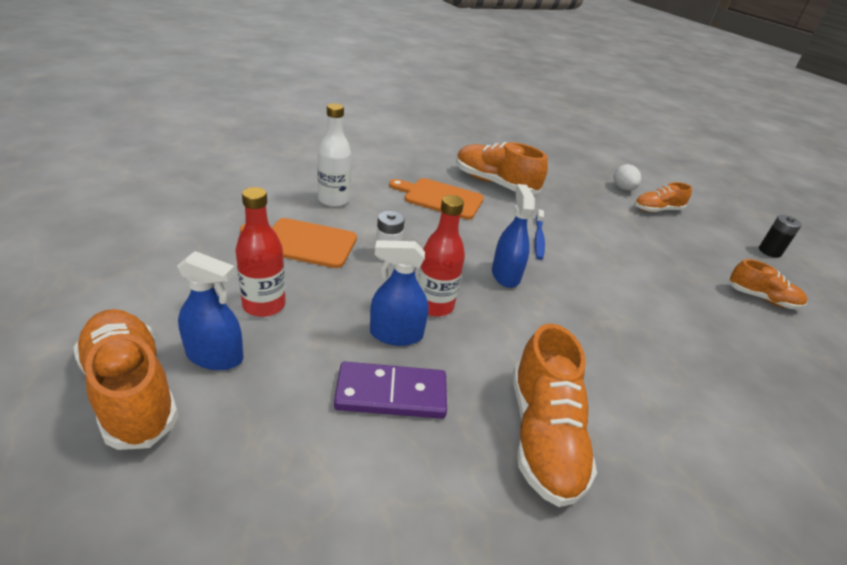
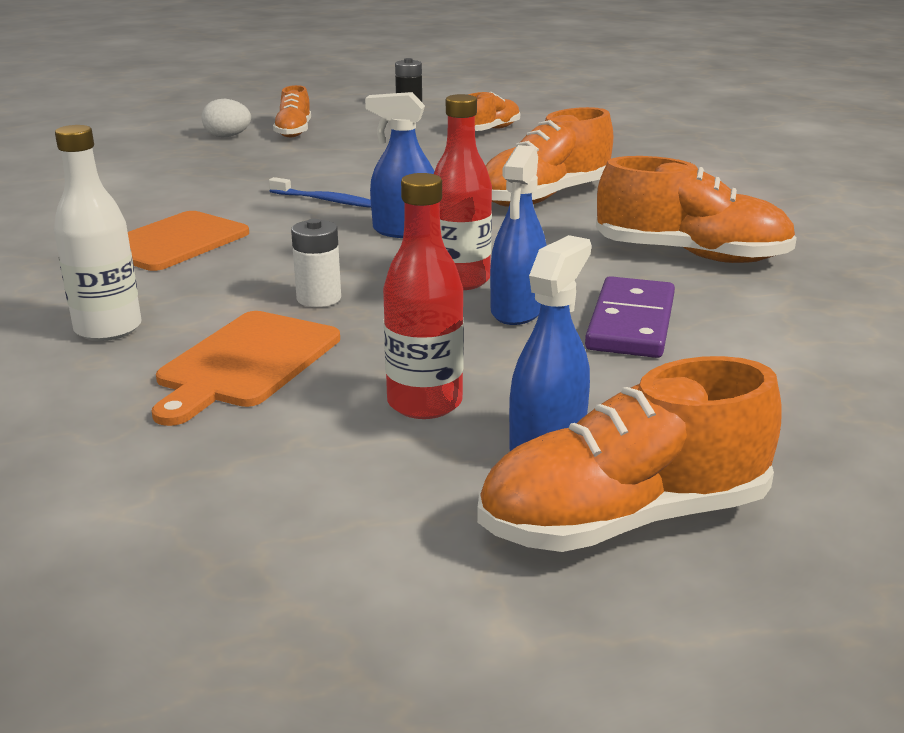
camera: 70 degrees left, 10 degrees down
orange shoe [456,142,548,194] -> orange shoe moved to [486,107,613,207]

